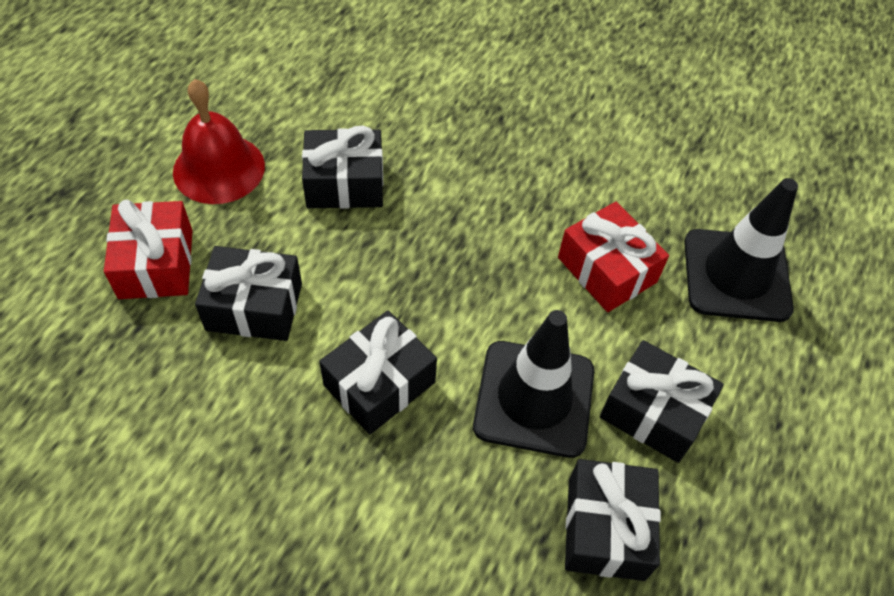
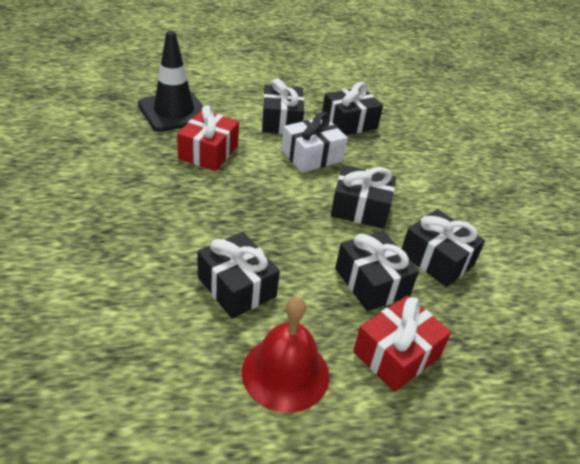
camera: 125 degrees left, 15 degrees down
black traffic cone [473,310,594,458] -> white gift [281,112,348,173]
none -> black gift [402,209,485,287]

